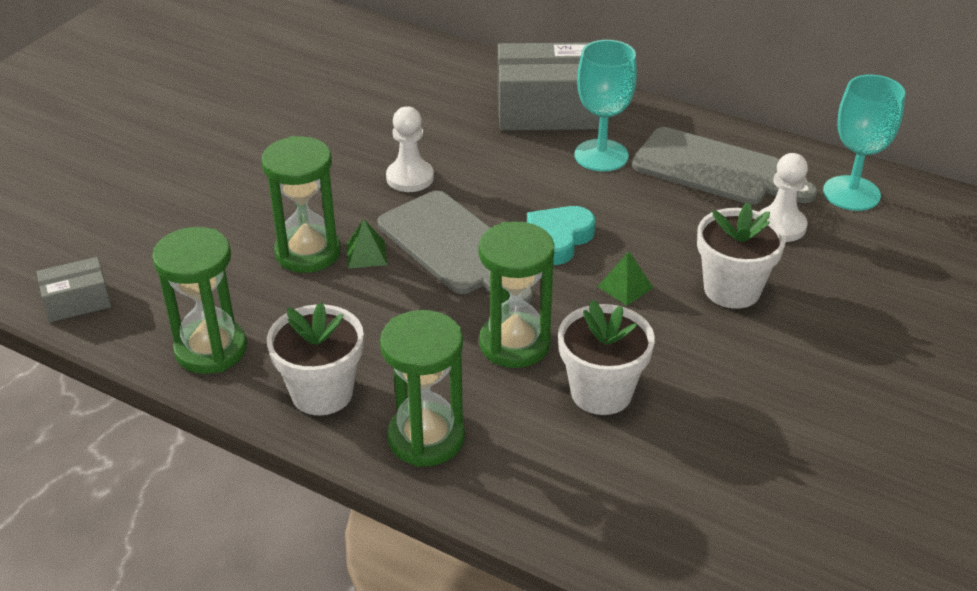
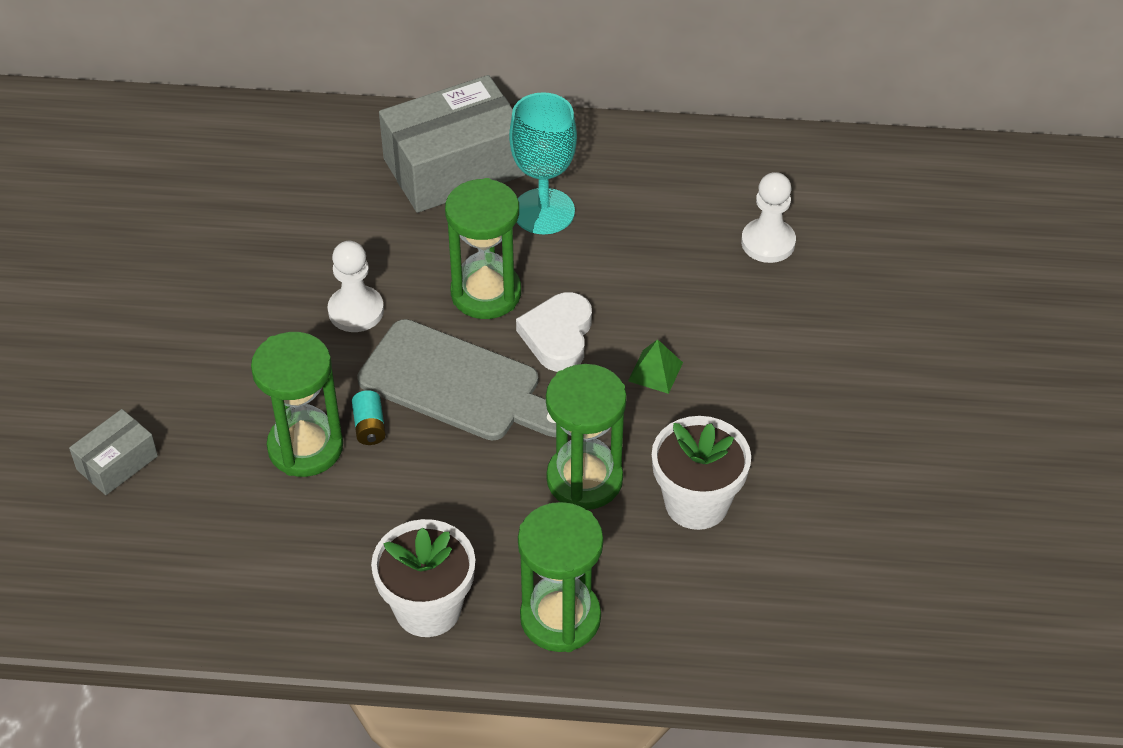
camera: 25 degrees left, 10 degrees up
grey box [37,257,111,322] -> grey box moved to [69,409,158,495]
green hourglass [152,227,247,374] -> green hourglass moved to [445,178,521,319]
green pyramid [346,219,387,268] -> turquoise battery [352,390,386,445]
turquoise heart [527,206,595,265] -> white heart [516,292,592,372]
grey cutting board [632,127,817,204] -> none
white flower pot [697,202,786,309] -> none
turquoise goblet [823,75,905,211] -> none

